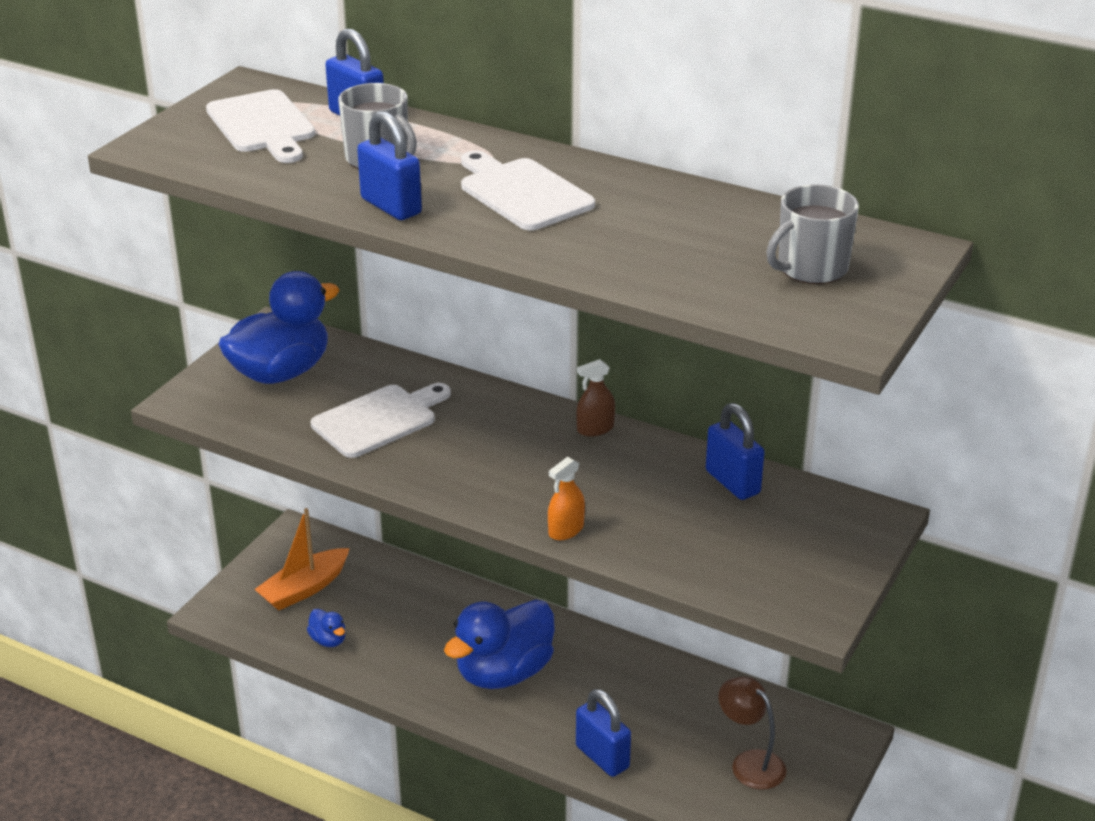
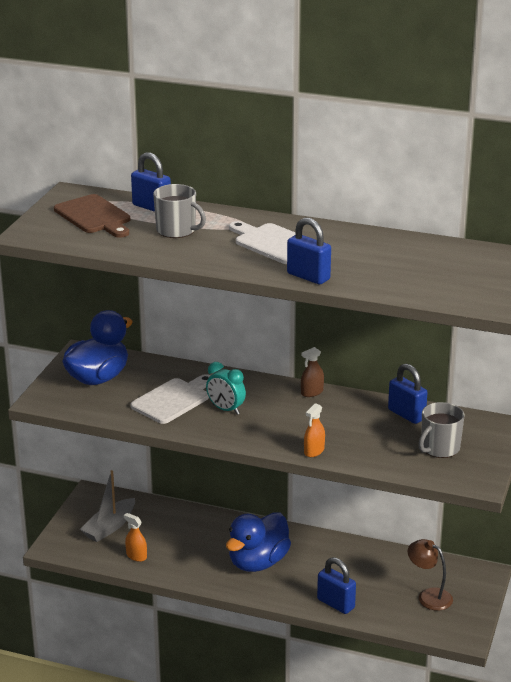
camera: 10 degrees left, 5 degrees down
white cutting board [206,89,315,163] -> brown cutting board [54,194,130,238]
orange boat [254,508,350,610] -> grey boat [80,470,135,542]
blue duck [307,609,346,647] -> orange spray bottle [124,513,147,562]
blue padlock [357,111,422,220] -> blue padlock moved to [287,217,331,284]
grey mug [766,184,859,284] -> grey mug moved to [418,402,465,458]
none -> turquoise clock [206,362,246,415]

